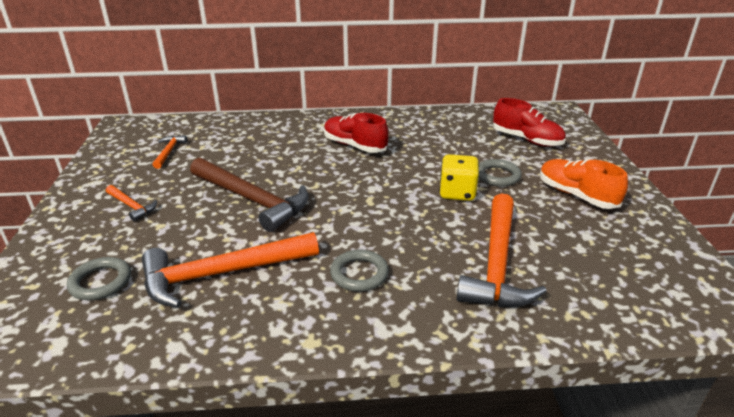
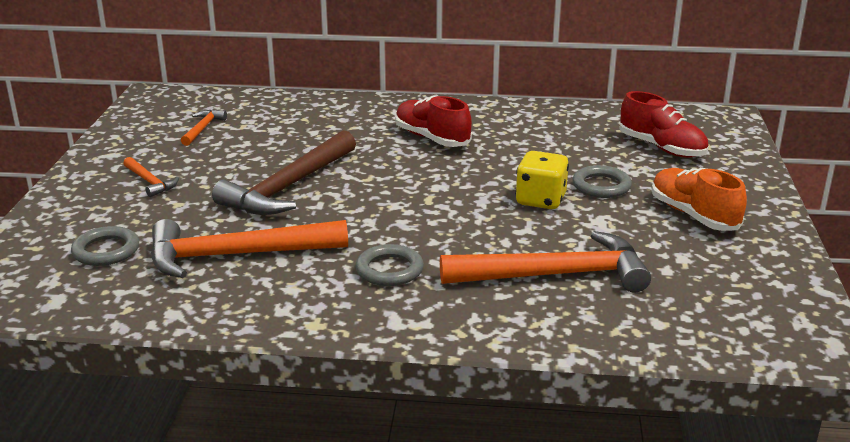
camera: 10 degrees right, 5 degrees down
brown hammer [190,158,309,232] -> brown hammer turned 75 degrees clockwise [212,130,356,215]
orange hammer [457,193,547,307] -> orange hammer turned 120 degrees counterclockwise [440,231,651,293]

